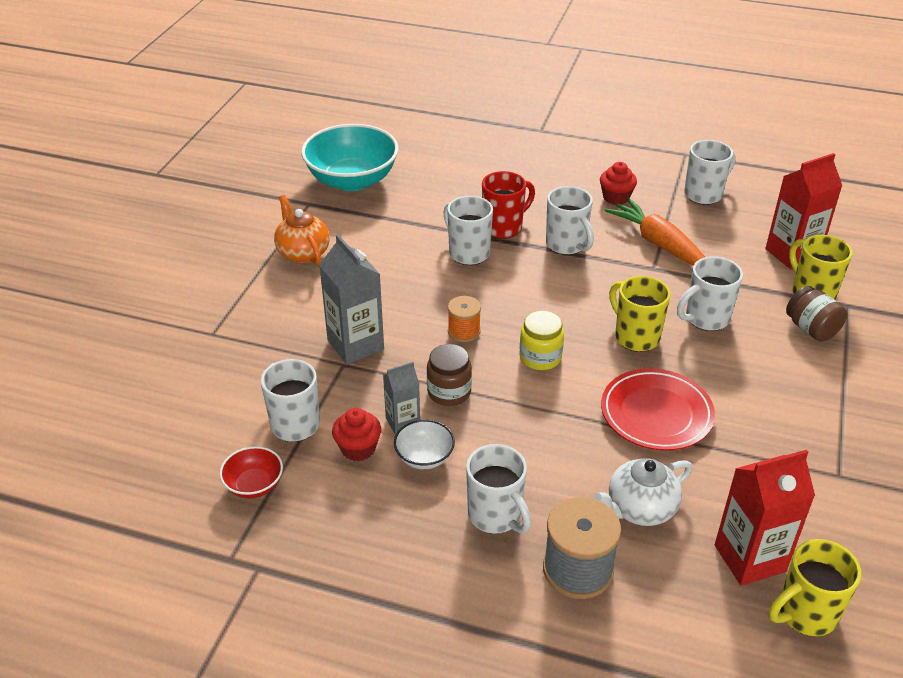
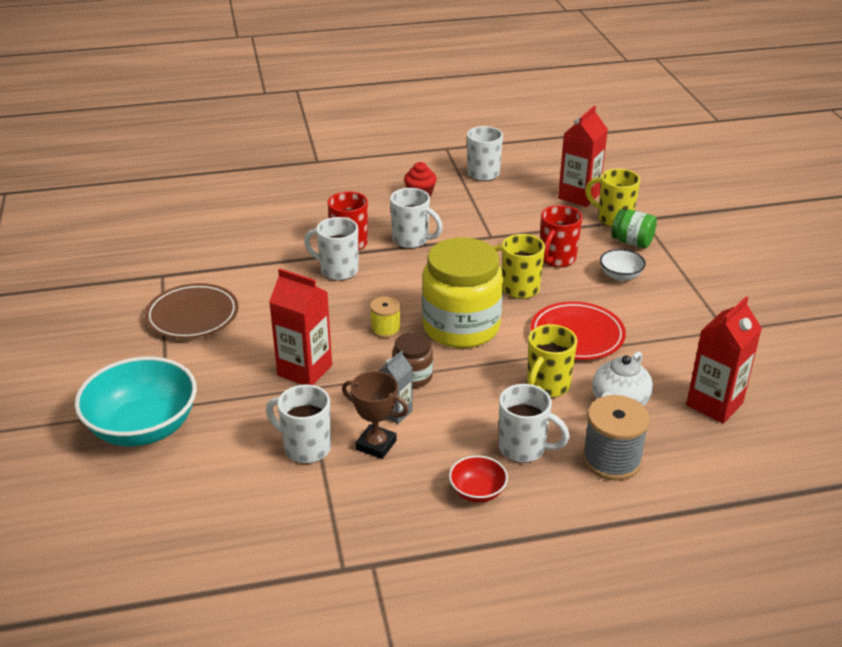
camera: 30 degrees left, 5 degrees down
red bowl [220,446,283,498] -> red bowl moved to [449,455,508,503]
orange teapot [274,195,330,265] -> brown plate [145,283,239,339]
turquoise bowl [301,124,399,191] -> turquoise bowl moved to [75,357,197,446]
grey carton [319,235,384,364] -> red carton [269,268,332,385]
red cupcake [332,408,381,461] -> brown trophy [342,371,408,459]
white bowl [394,420,455,469] -> white bowl moved to [600,249,646,281]
orange spool [448,296,481,342] -> yellow spool [370,296,401,338]
yellow jar [519,311,564,370] -> yellow jar [422,237,503,348], size x2.08
orange carrot [605,198,705,266] -> none
white mug [677,256,743,331] -> red mug [540,205,582,268]
yellow mug [769,539,861,636] -> yellow mug moved to [527,324,577,398]
brown jar [786,286,847,342] -> green jar [611,209,657,248]

